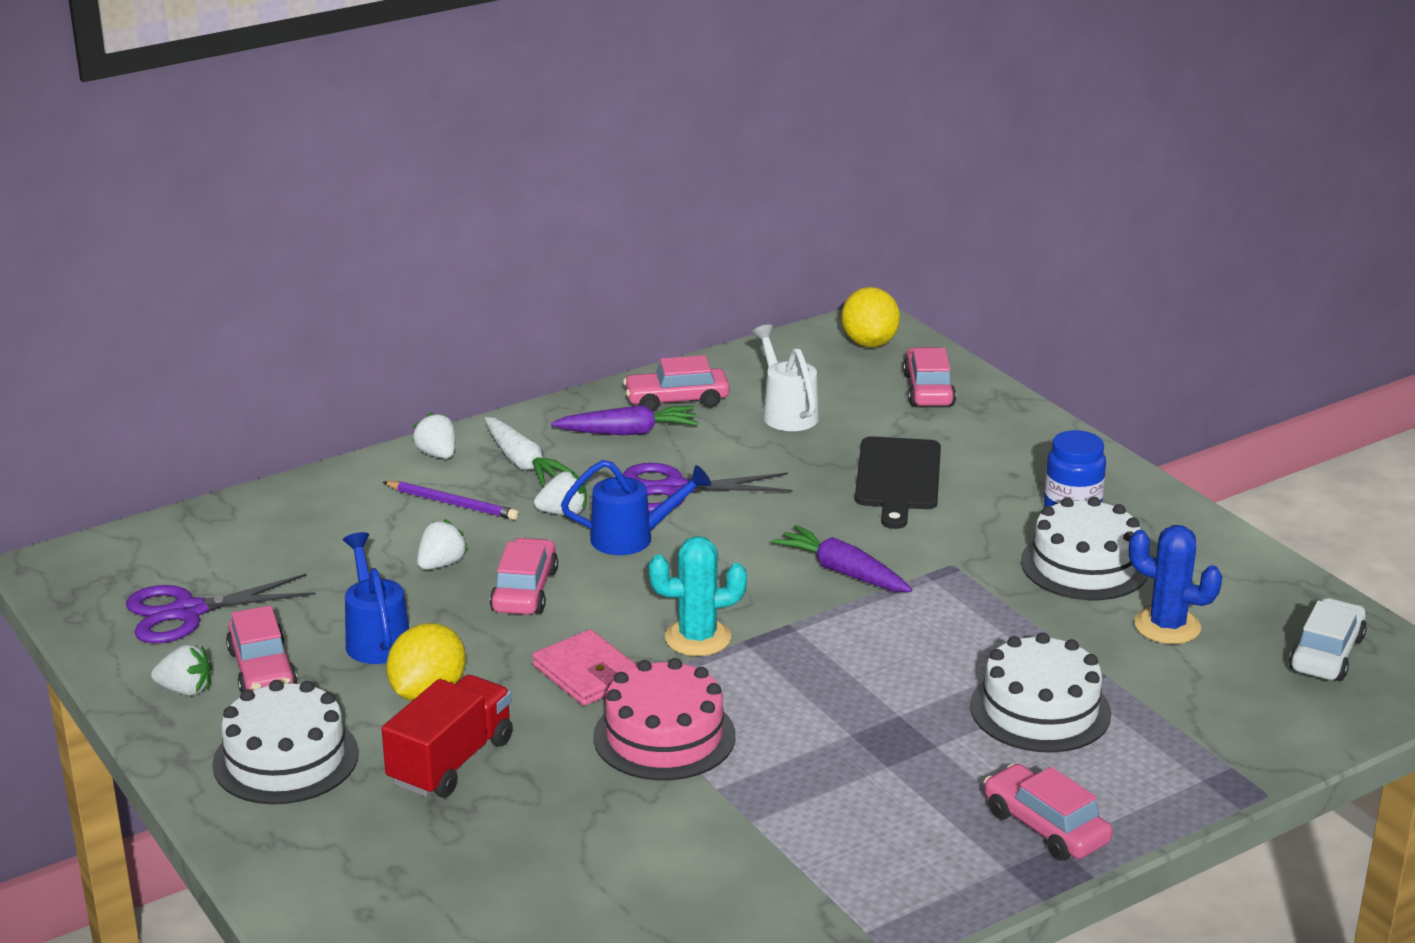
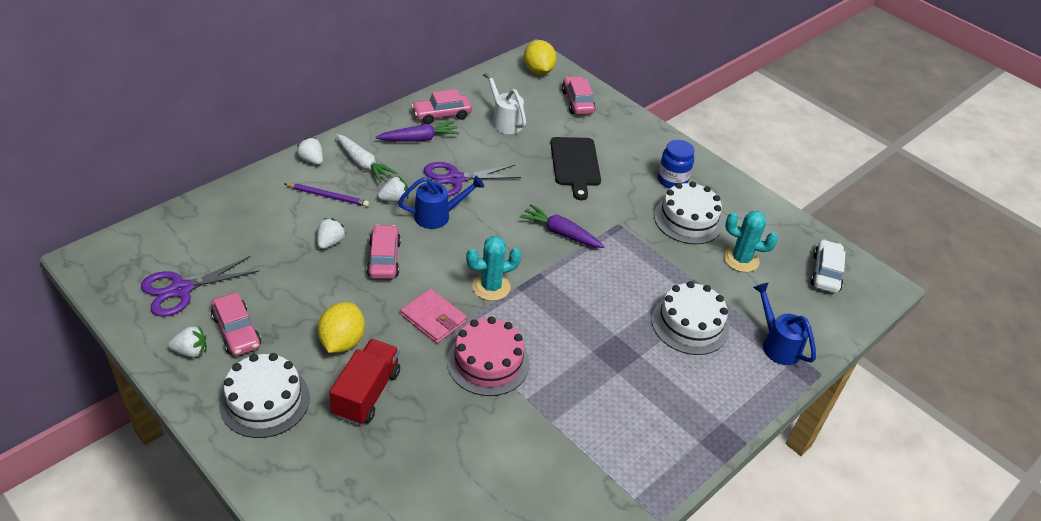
camera: 15 degrees left, 15 degrees up
blue watering can [343,532,409,664] -> blue watering can moved to [753,283,816,365]
pink car [984,764,1113,861] -> none
blue cactus [1129,525,1222,644] -> turquoise cactus [724,211,778,272]

